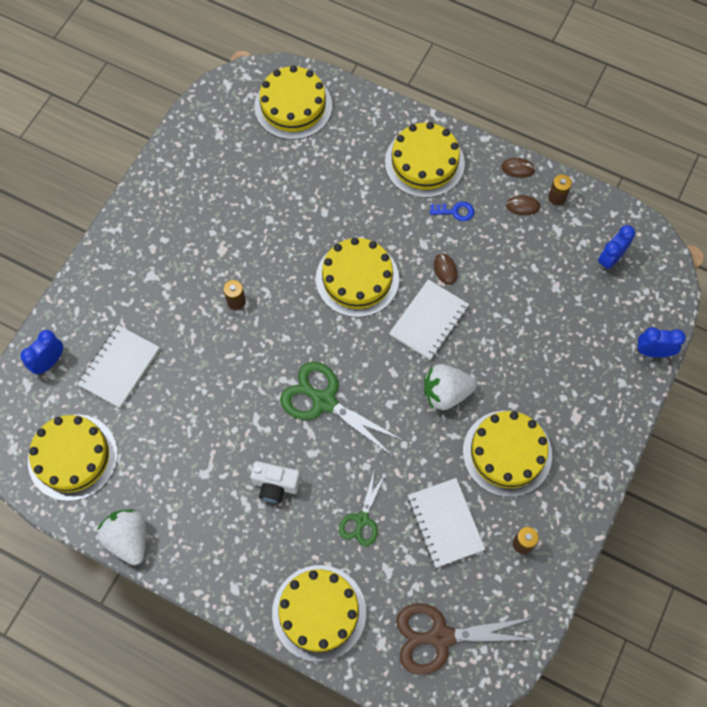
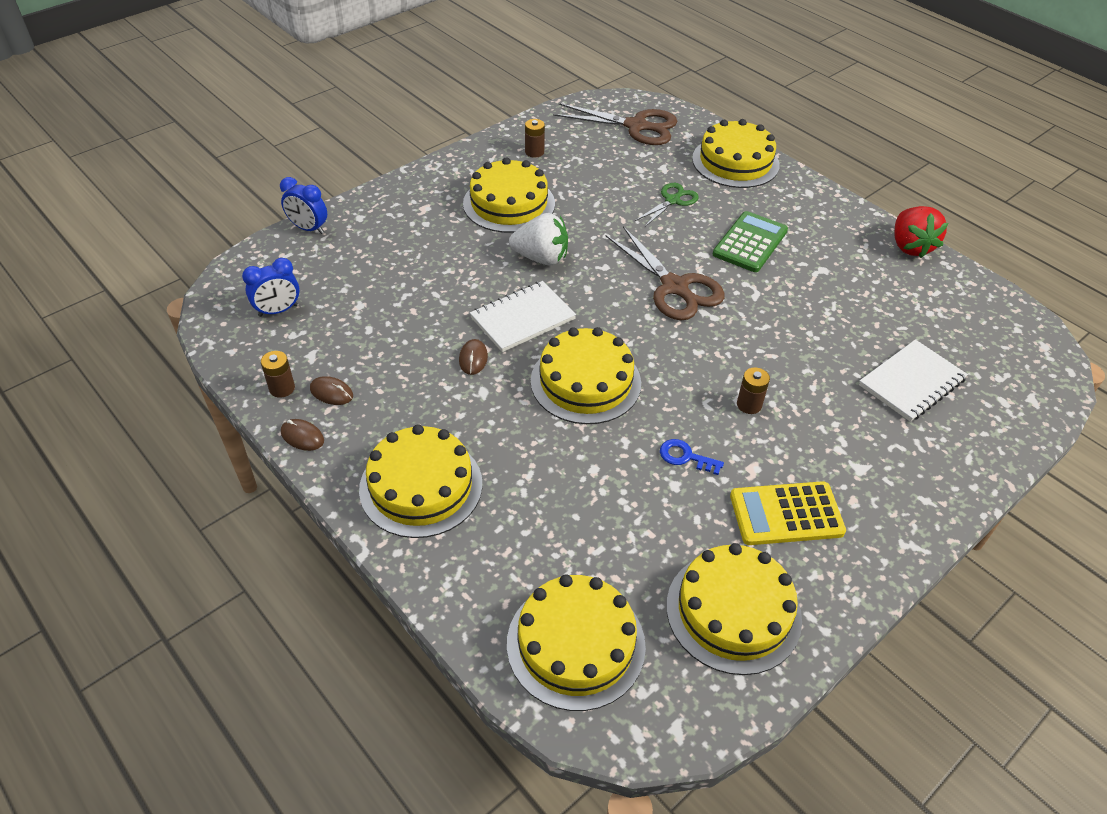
camera: 160 degrees left, 20 degrees down
blue clock [20,330,63,374] -> none
yellow cake [28,414,118,501] -> yellow cake moved to [666,543,802,675]
white strawberry [97,509,146,565] -> red strawberry [895,206,948,258]
white camera [250,461,301,503] -> green calculator [713,211,788,272]
green scissors [280,362,404,456] -> brown scissors [606,226,725,320]
white notebook [408,478,485,568] -> none
blue key [430,202,474,221] -> blue key moved to [660,439,724,475]
none -> yellow calculator [730,481,846,545]

